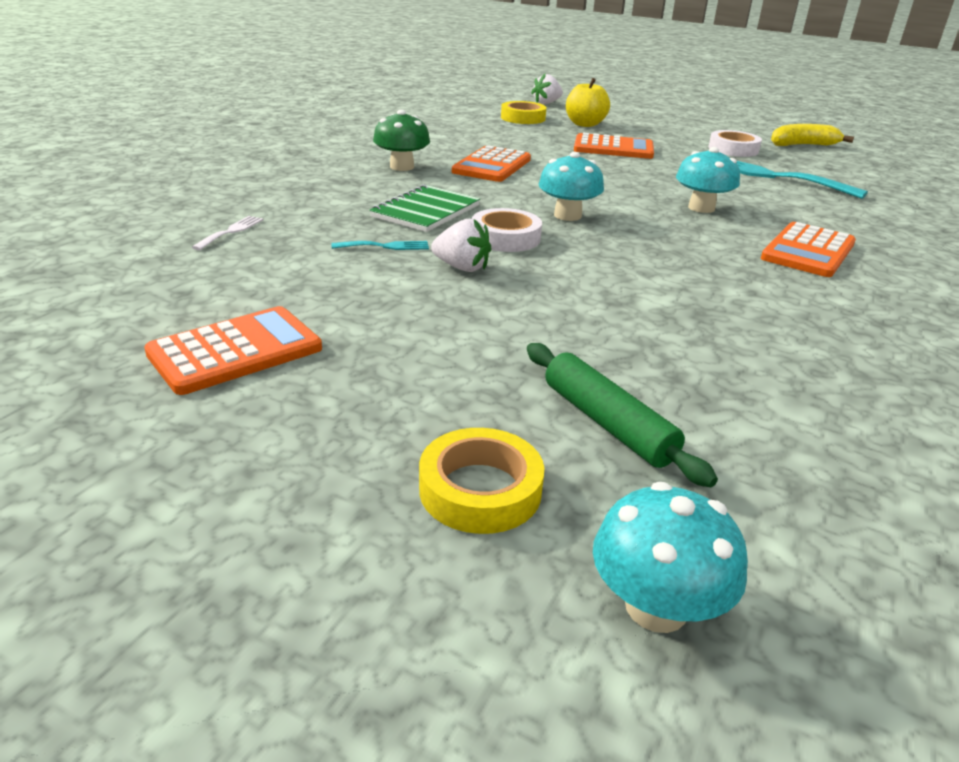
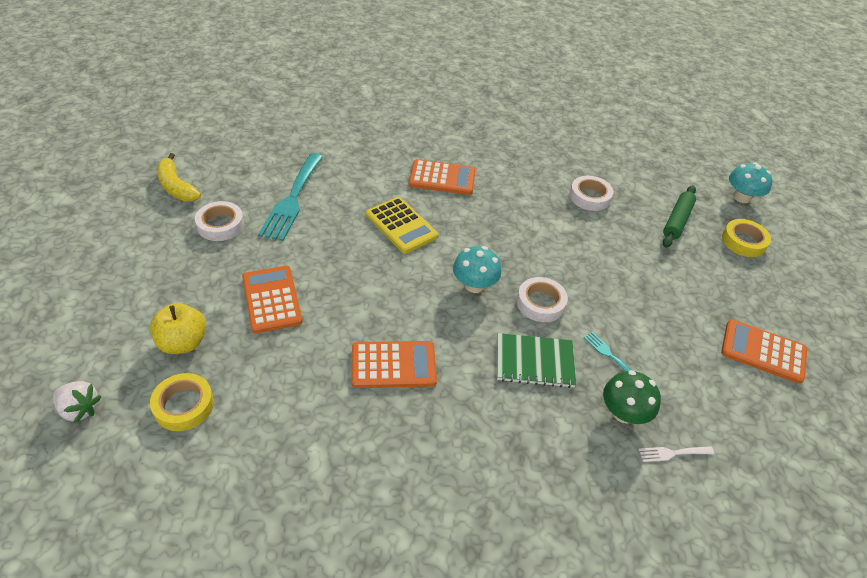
camera: 120 degrees left, 15 degrees up
green mushroom [373,110,430,171] -> green mushroom moved to [603,370,661,424]
white strawberry [431,219,491,272] -> none
turquoise mushroom [676,147,740,213] -> yellow calculator [366,197,438,254]
none -> white tape [569,176,614,211]

